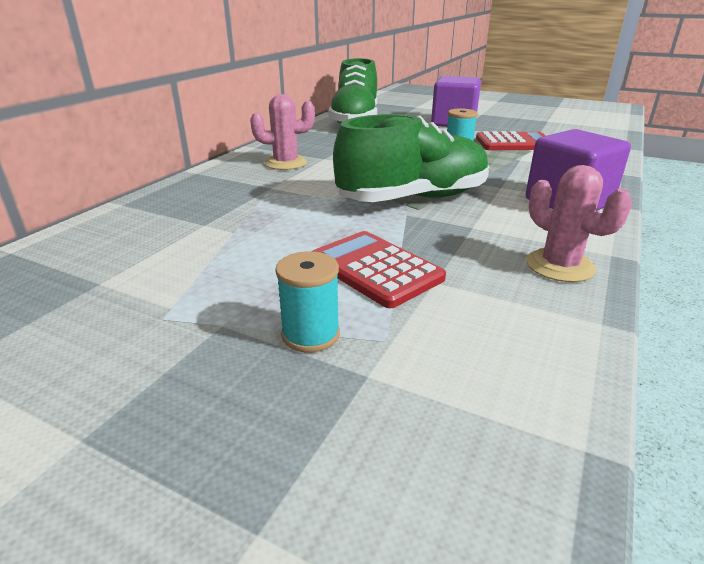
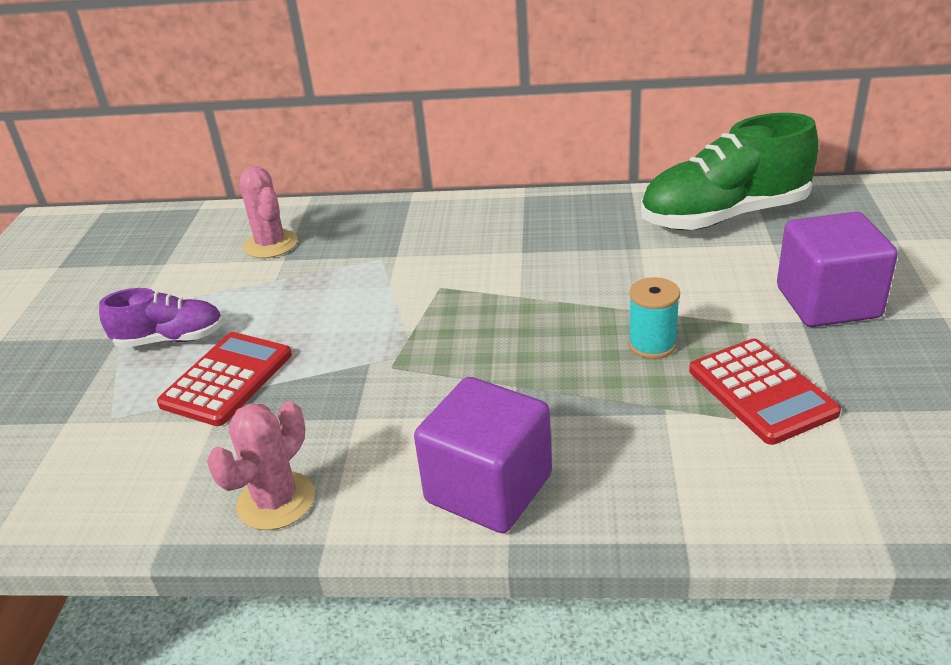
camera: 70 degrees right, 5 degrees up
pink cactus [250,94,315,170] -> pink cactus moved to [239,166,297,258]
turquoise spool [275,251,340,353] -> none
green shoe [333,114,490,202] -> none
none -> purple shoe [99,288,223,348]

